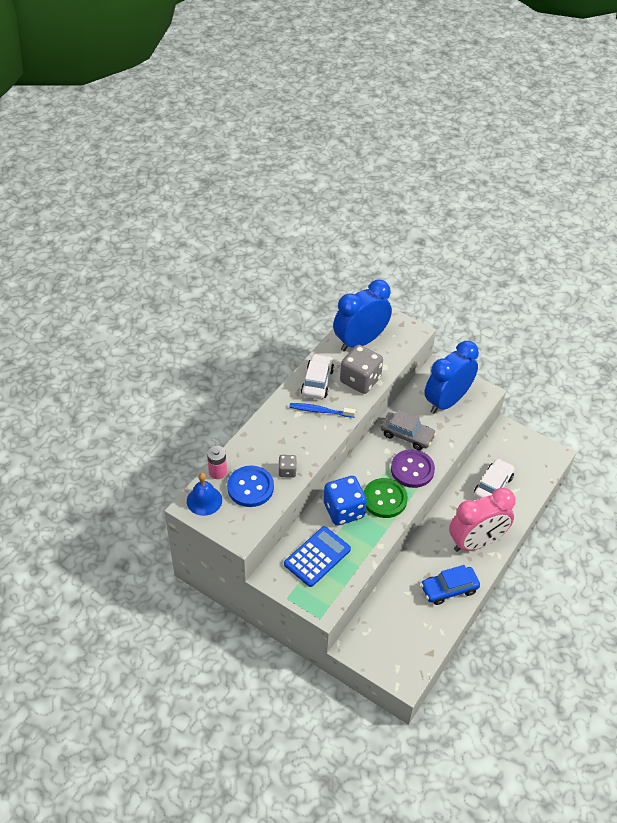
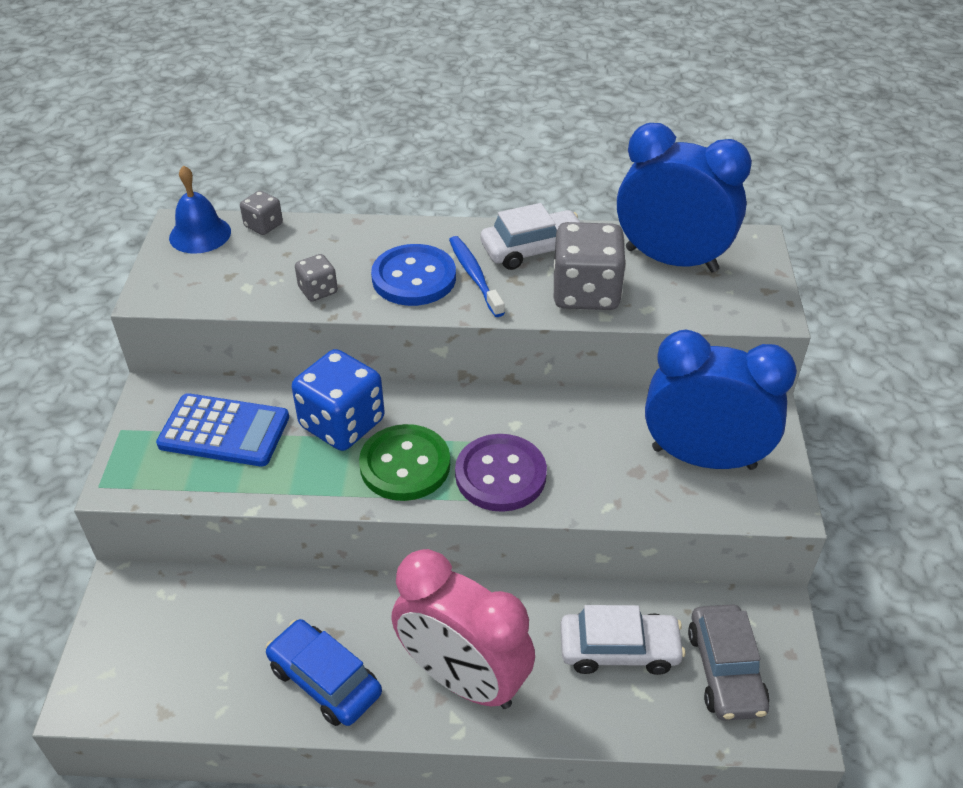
camera: 60 degrees right, 5 degrees down
pink battery [207,446,227,479] -> grey dice [240,191,283,235]
blue button [227,466,274,507] -> blue button moved to [371,244,456,306]
grey car [381,410,436,450] -> grey car moved to [688,604,770,721]

